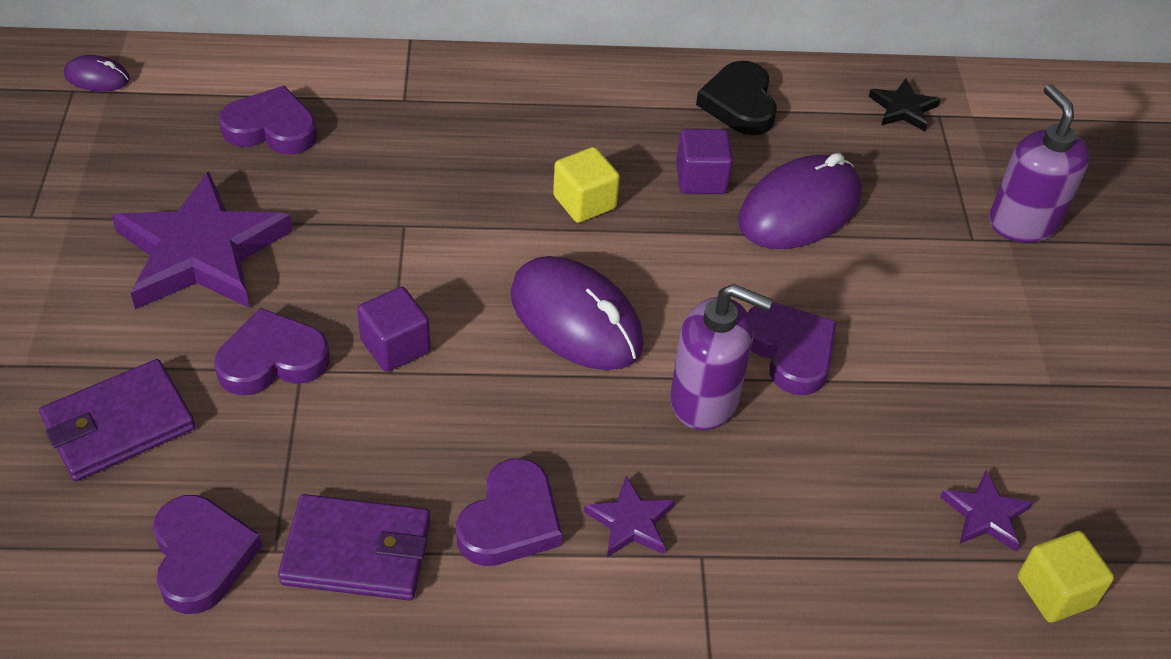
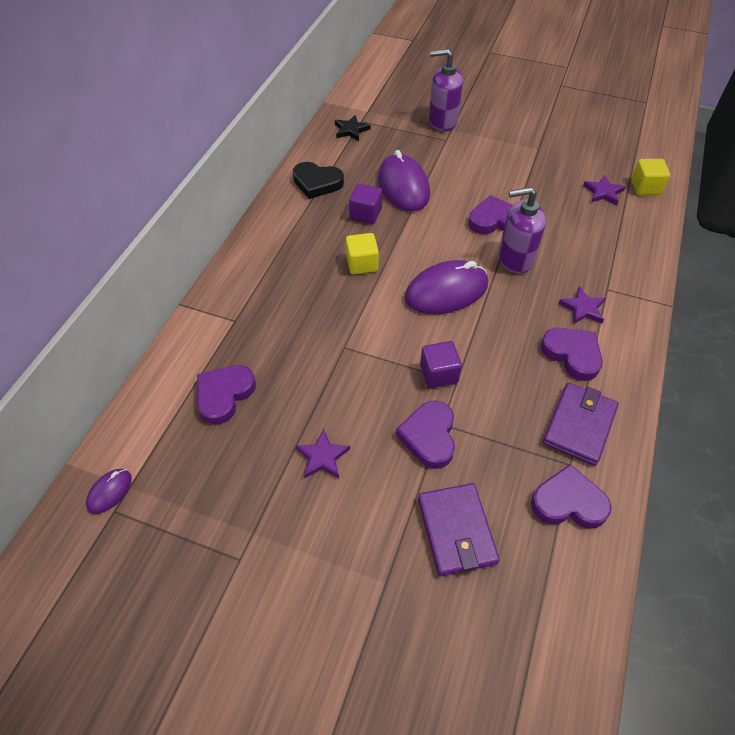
camera: 65 degrees left, 5 degrees up
purple star [112,171,293,309] -> purple star [296,429,350,478], size x0.46
purple soap dispenser [670,284,773,430] -> purple soap dispenser turned 135 degrees counterclockwise [499,187,546,274]

